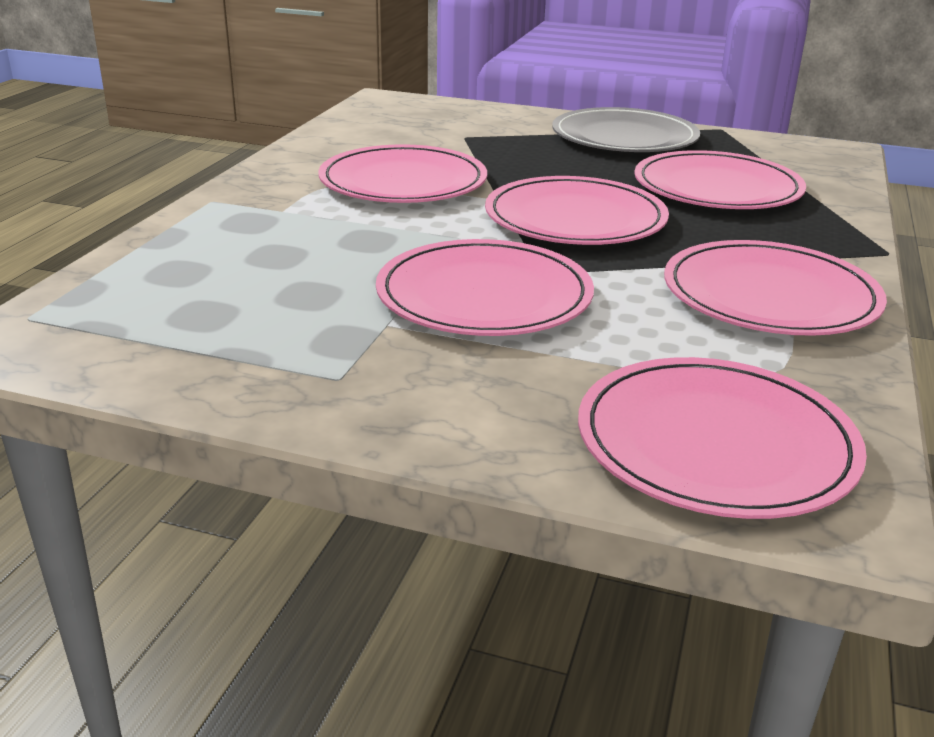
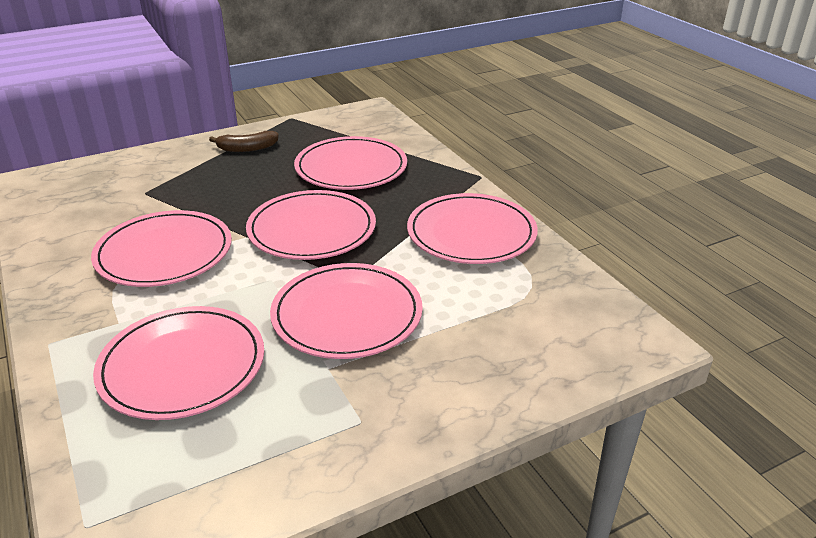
camera: 45 degrees left, 5 degrees up
grey plate [552,107,700,152] -> brown banana [209,131,279,152]
pink plate [578,357,867,519] -> pink plate moved to [93,306,264,420]

